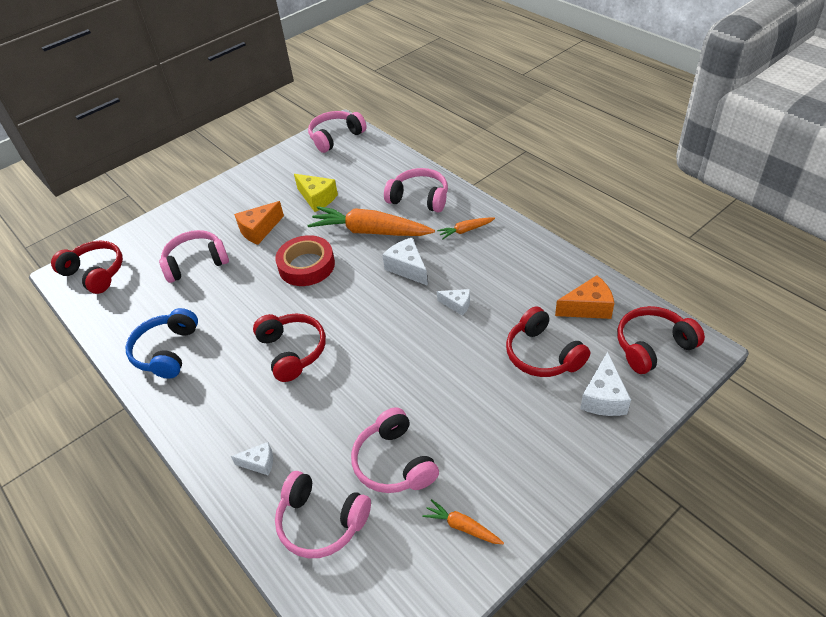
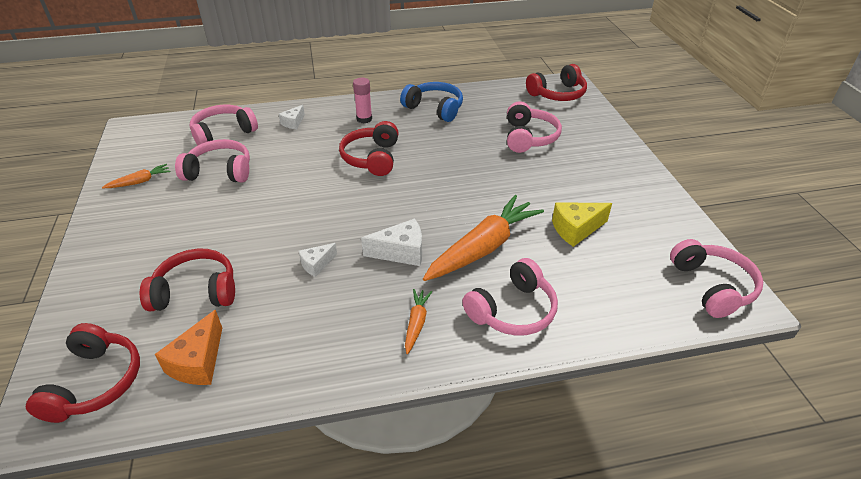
camera: 115 degrees right, 5 degrees down
orange cheese [234,201,284,245] -> none
red headphones [253,313,326,382] -> red headphones turned 90 degrees clockwise [339,121,399,176]
red tape [275,235,335,286] -> none
white cheese [580,352,631,416] -> none
none -> pink glue stick [353,78,372,123]

